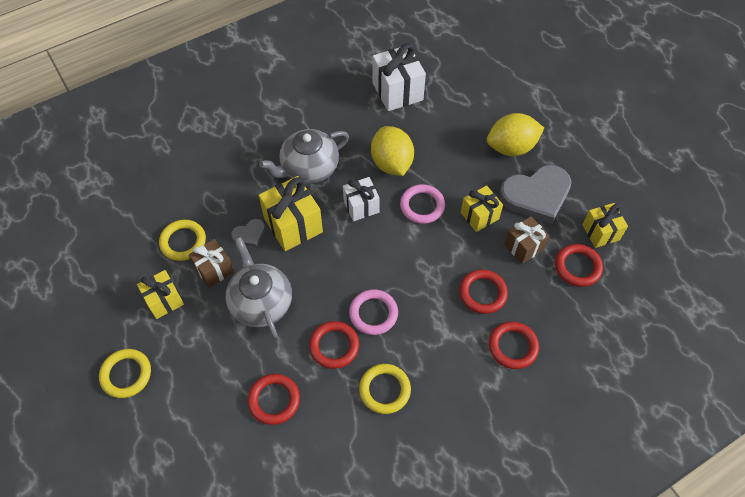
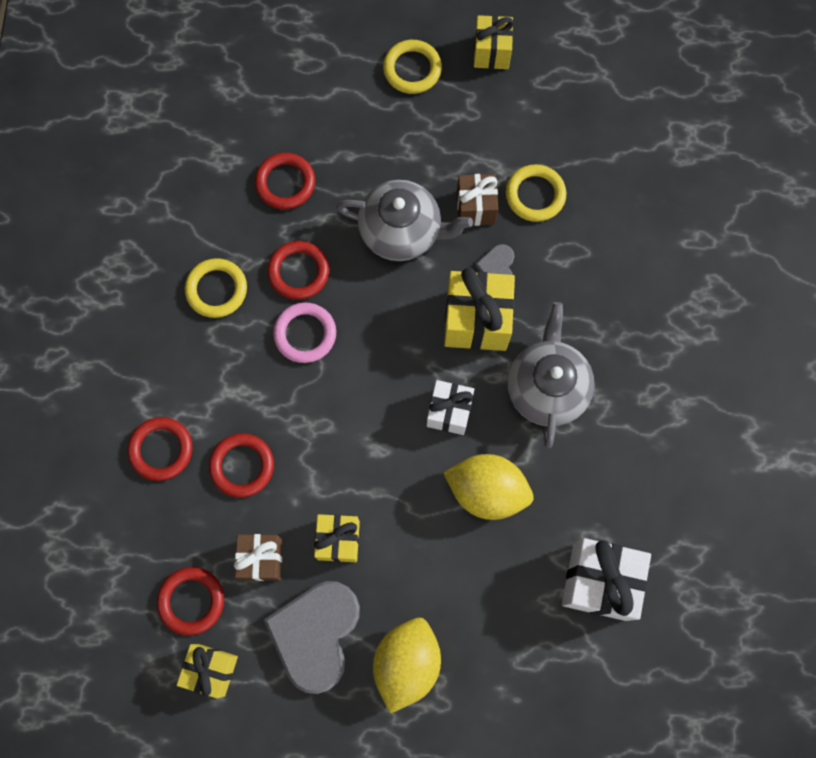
camera: 125 degrees right, 15 degrees up
yellow gift [137,270,184,319] -> yellow gift moved to [474,15,514,69]
pink ring [400,184,445,224] -> none

